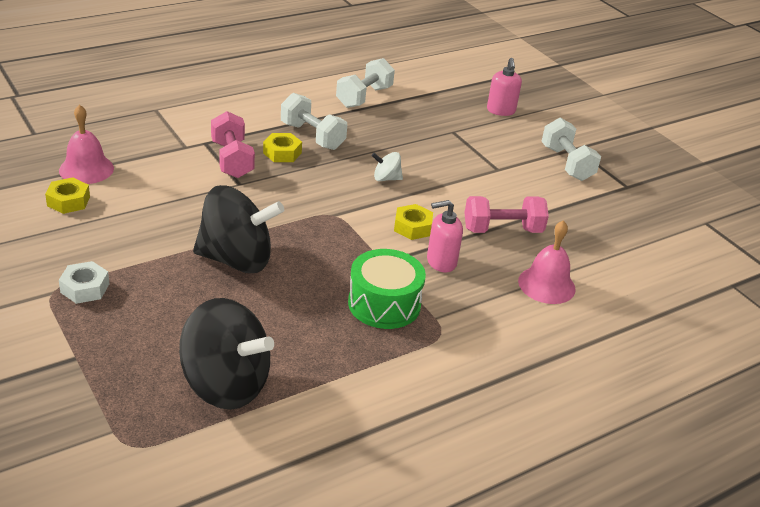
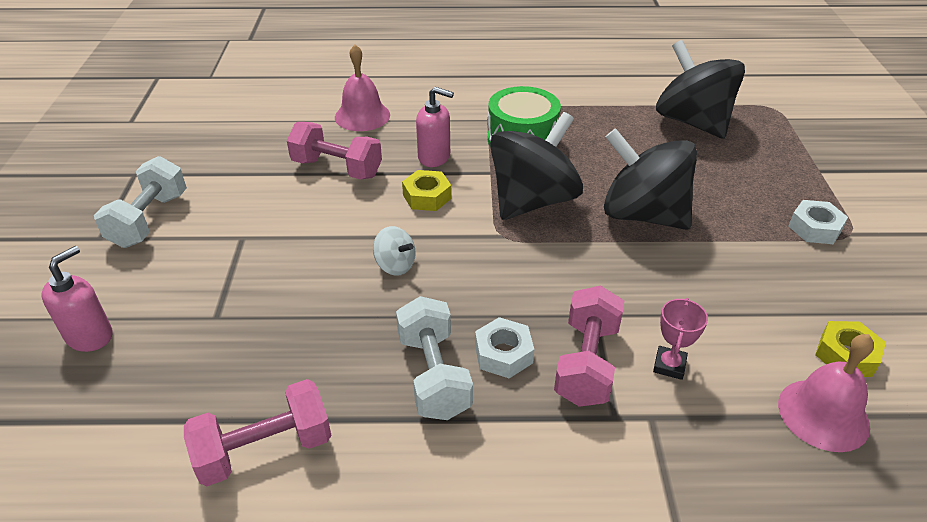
camera: 145 degrees left, 5 degrees up
yellow nut [263,133,302,162] -> white nut [475,317,534,378]
white dumbbell [336,58,395,108] -> pink dumbbell [184,379,331,486]
none -> black spinning top [490,112,583,220]
none -> pink trophy [653,298,708,380]

